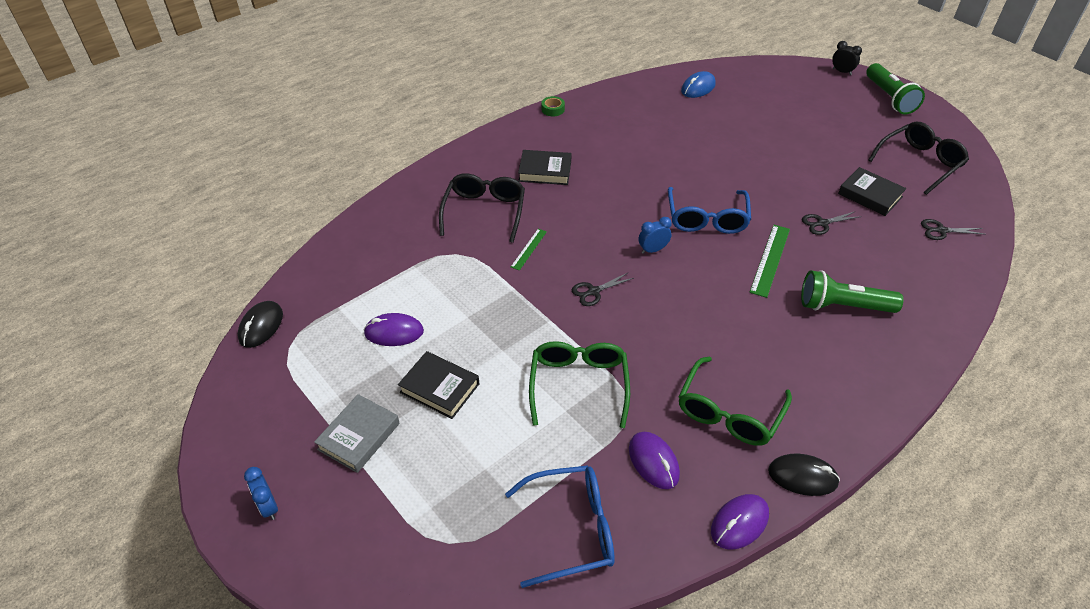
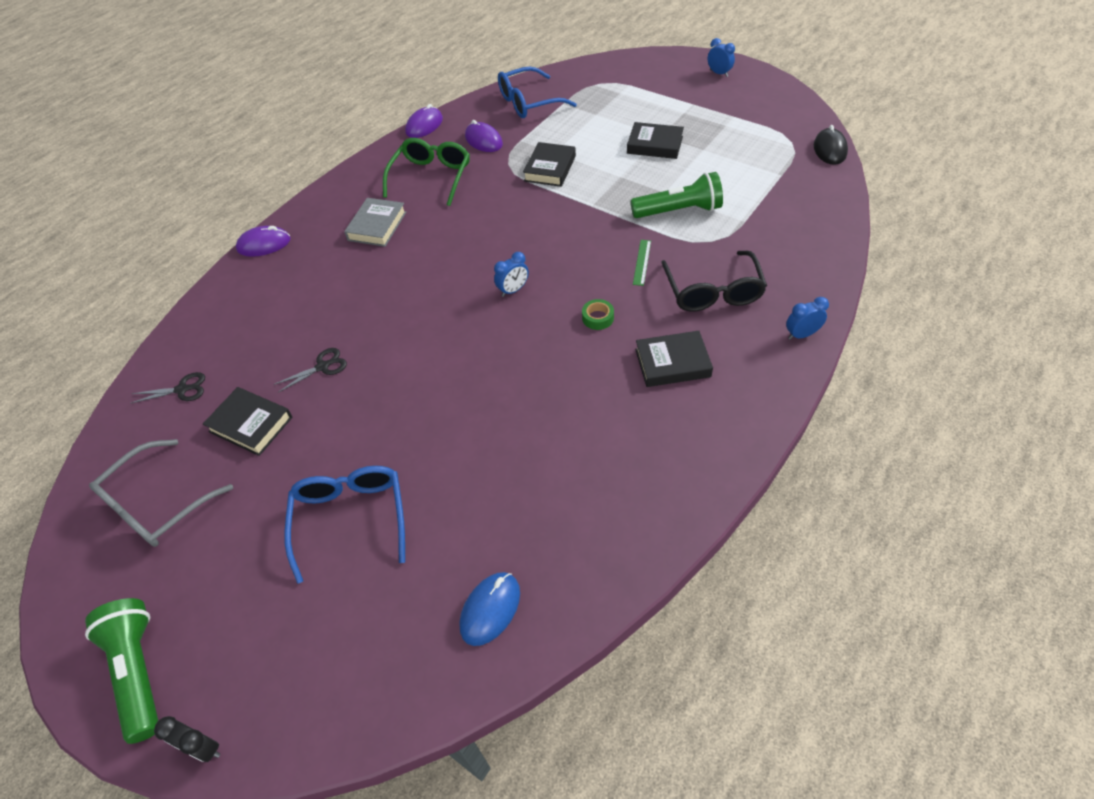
camera: 170 degrees right, 5 degrees up
grey book [314,394,399,473] -> grey book moved to [344,198,406,247]
purple mouse [363,313,424,346] -> purple mouse moved to [236,226,291,257]
green glasses [529,341,630,428] -> black book [523,142,576,187]
green tape [541,96,565,116] -> green tape moved to [582,299,614,330]
black scissors [572,272,634,306] -> none
blue glasses [668,187,751,234] -> blue glasses moved to [284,466,405,584]
green ruler [749,225,790,298] -> none
black mouse [768,454,840,496] -> none
green flashlight [801,270,903,313] -> green flashlight moved to [631,172,723,218]
black glasses [868,121,969,195] -> grey glasses [89,439,233,547]
none -> blue clock [786,297,829,340]

